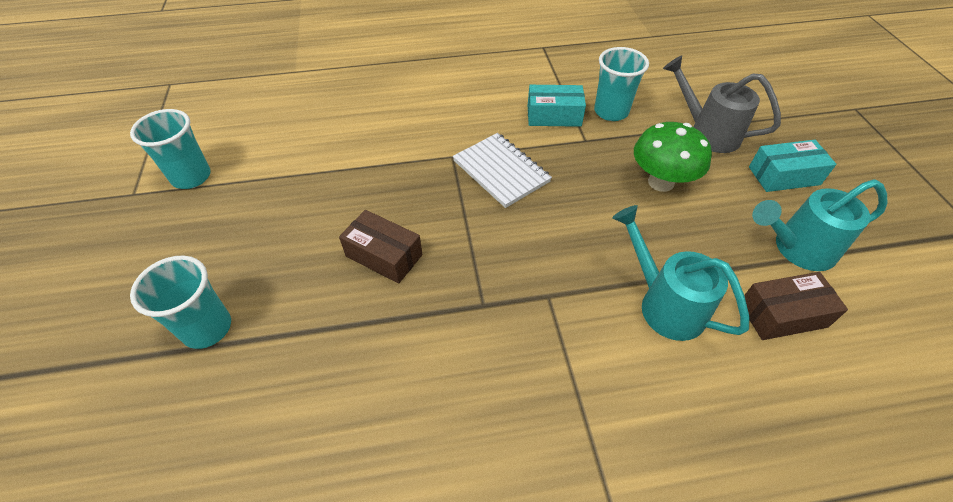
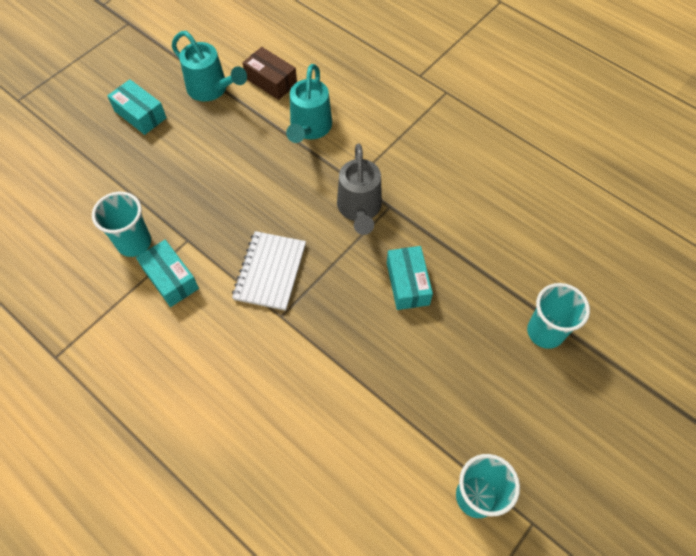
camera: 130 degrees left, 10 degrees up
brown box [339,210,422,284] -> turquoise box [387,246,433,310]
green mushroom [634,122,712,192] -> none
grey watering can [663,55,781,153] -> grey watering can moved to [337,143,382,235]

